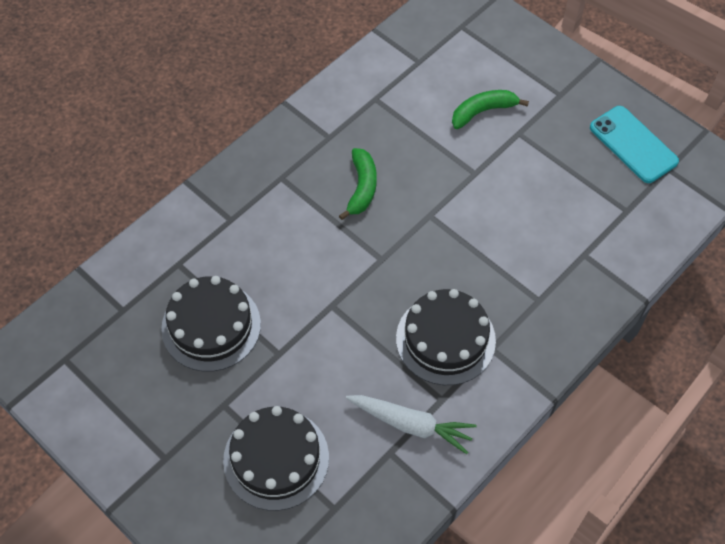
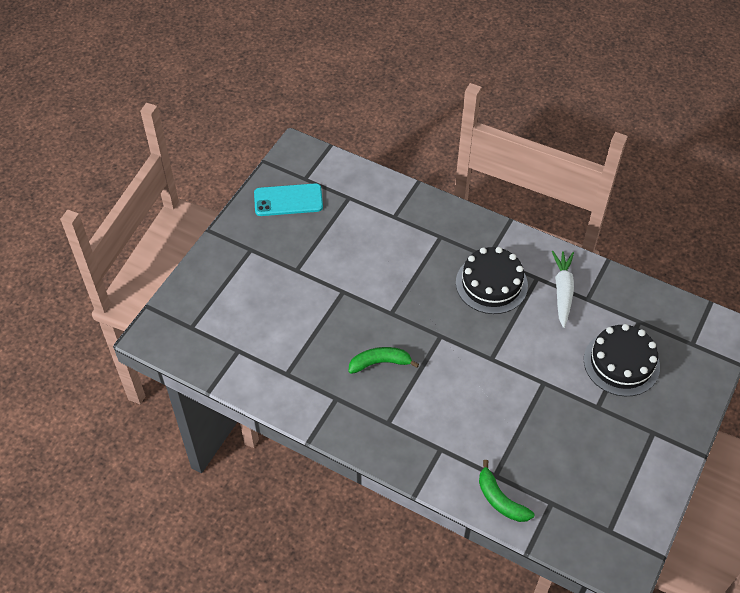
camera: 105 degrees left, 5 degrees down
black cake [161,276,261,372] -> none
green banana [452,90,529,129] -> green banana moved to [479,460,534,522]
turquoise phone [590,106,679,183] -> turquoise phone turned 45 degrees clockwise [254,183,323,216]

